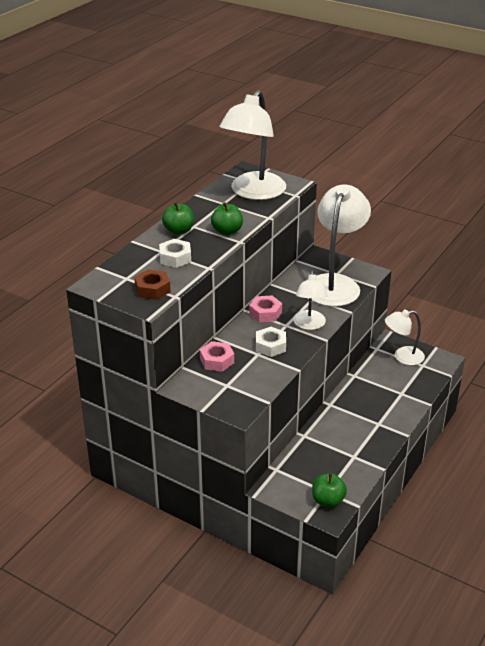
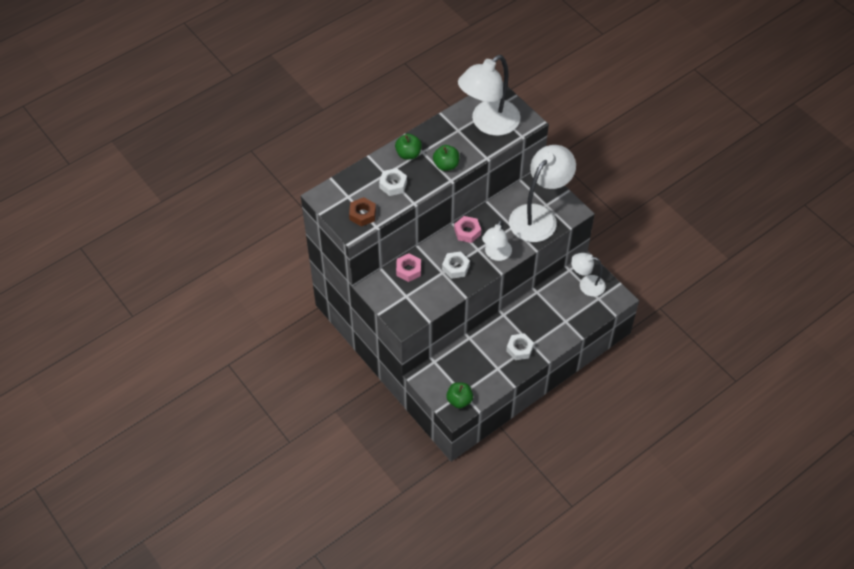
camera: 20 degrees right, 20 degrees up
none -> white nut [506,333,534,360]

